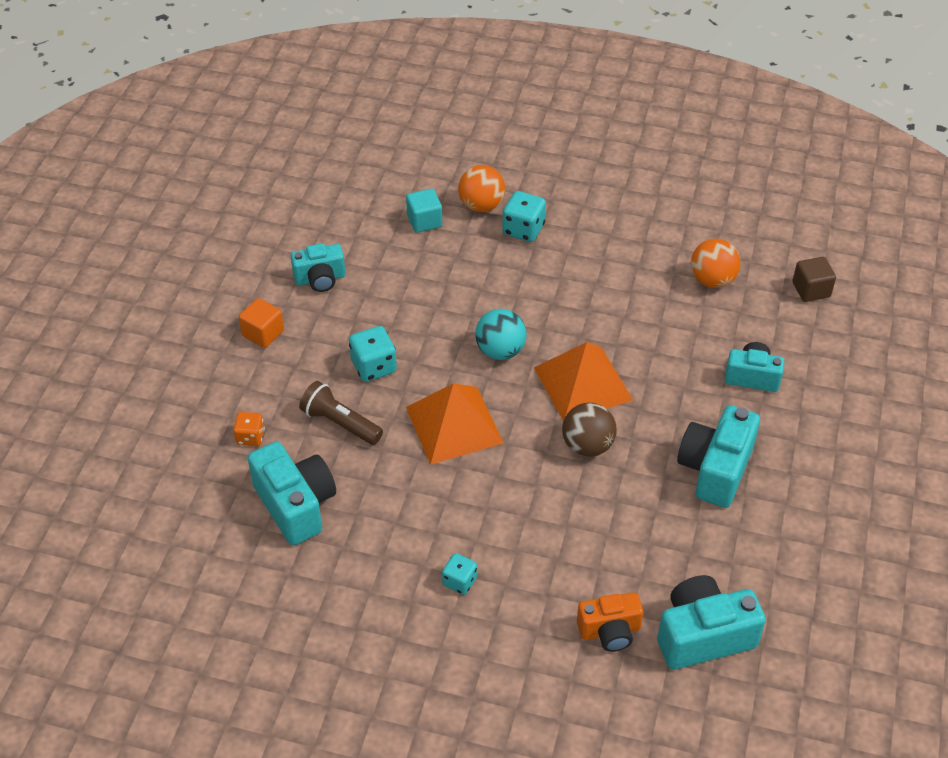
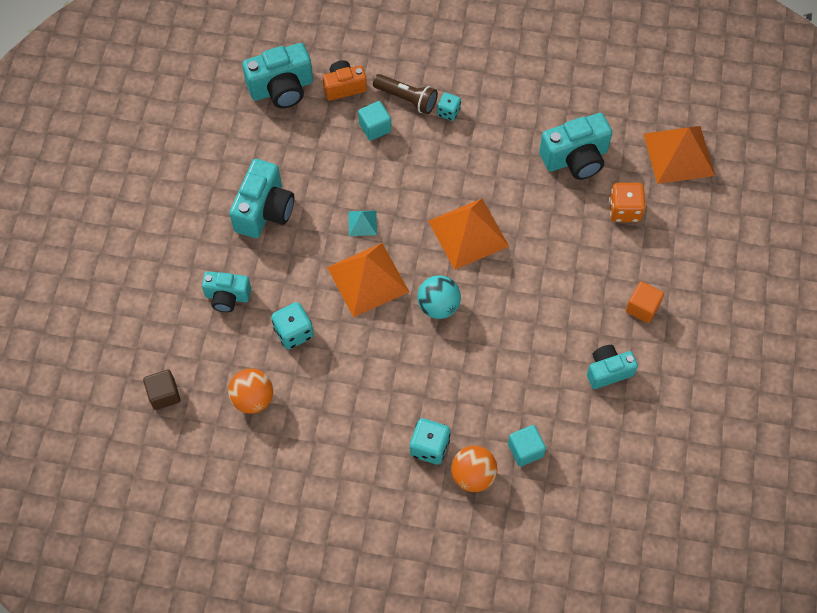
camera: 175 degrees right, 15 degrees up
orange dice [233,412,265,446] -> orange dice [609,183,646,222], size x1.55
turquoise camera [248,442,336,545] -> turquoise camera turned 75 degrees counterclockwise [539,113,612,180]
brown flashlight [299,381,383,445] -> brown flashlight moved to [373,74,438,114]
turquoise dice [349,326,397,382] -> turquoise dice moved to [271,302,314,350]
brown ball [562,403,617,457] -> turquoise pyramid [348,211,377,236]
none -> turquoise cube [358,101,391,141]
none -> orange pyramid [643,126,715,184]

